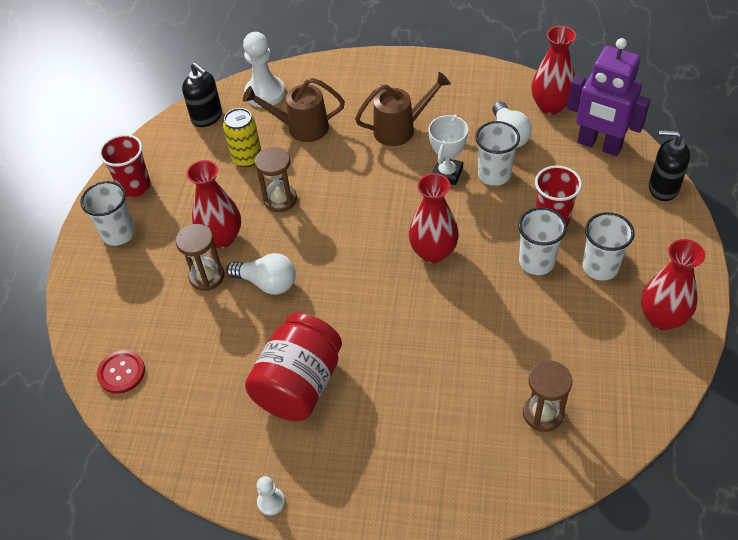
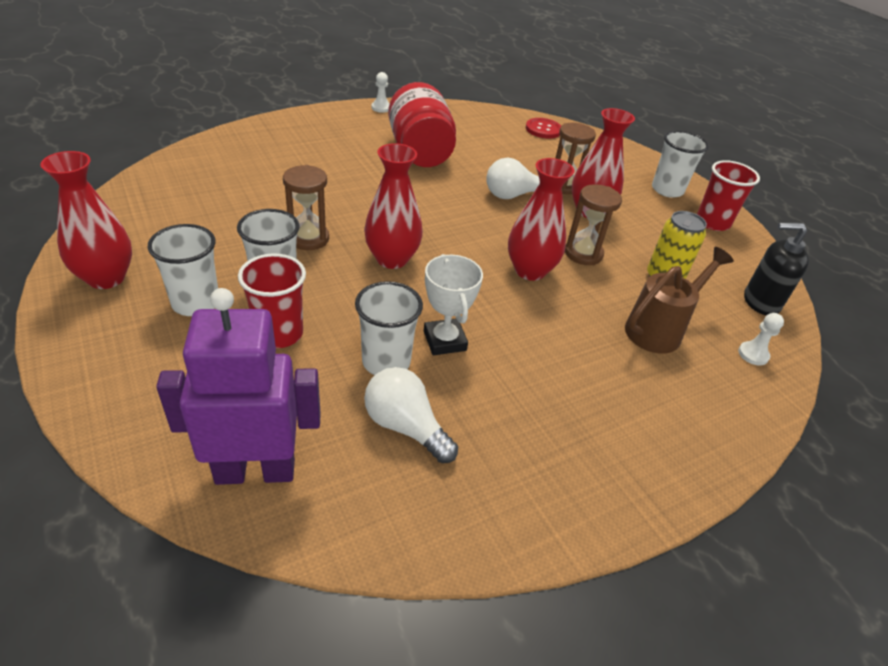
camera: 135 degrees right, 10 degrees down
white pawn [243,32,285,108] -> white pawn [738,313,784,366], size x0.50
brown watering can [355,72,451,146] -> none
brown hourglass [523,361,572,432] -> brown hourglass moved to [283,165,329,250]
red vase [531,26,576,115] -> red vase moved to [508,158,574,281]
black soap dispenser [649,130,690,201] -> none

